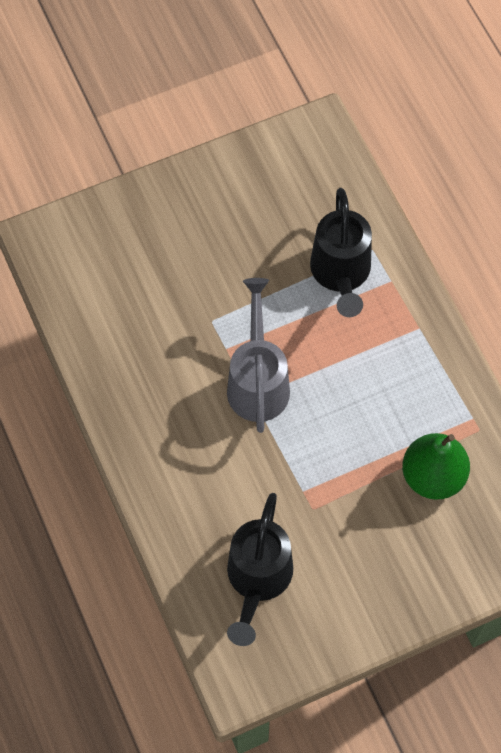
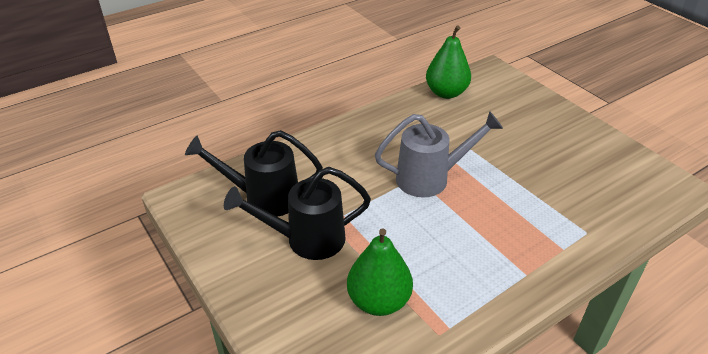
camera: 80 degrees right, 25 degrees down
black watering can [310,188,372,317] -> black watering can moved to [224,167,371,260]
none -> green pear [426,25,471,99]

